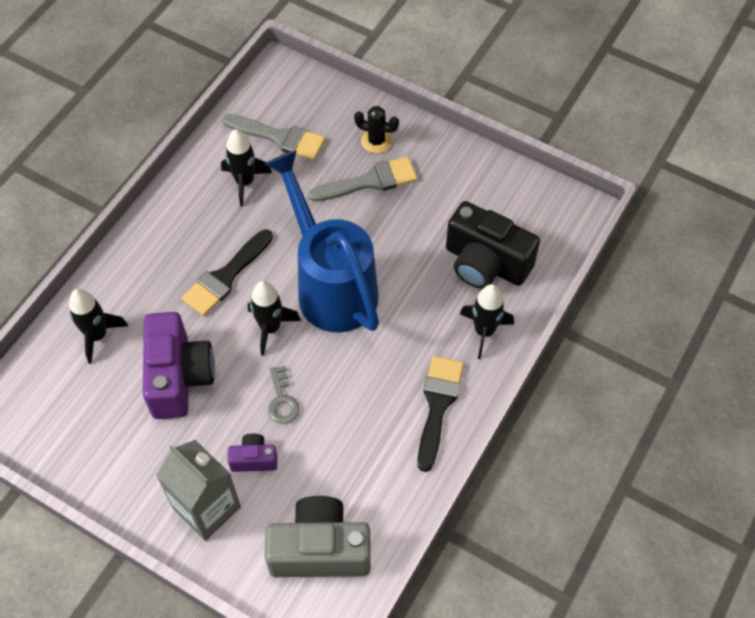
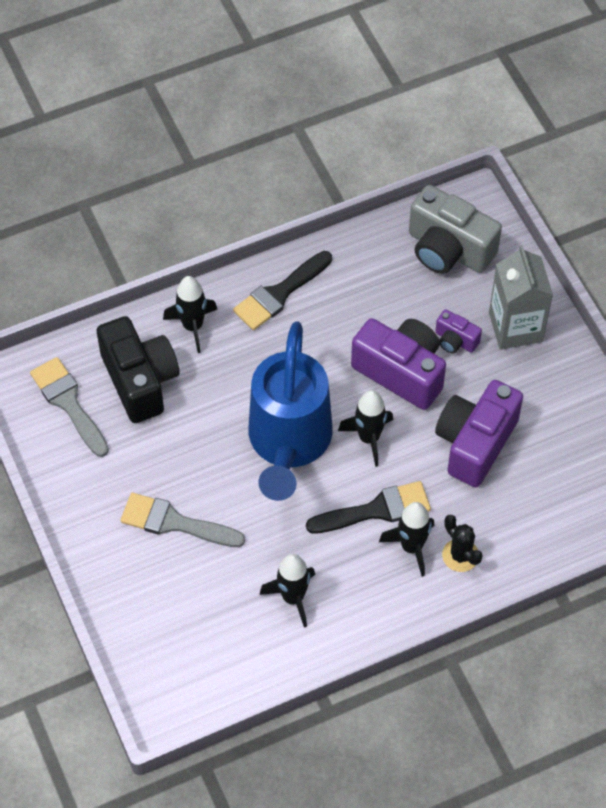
camera: 145 degrees left, 0 degrees up
black rocket [69,289,128,364] -> black rocket moved to [379,502,434,577]
grey brush [222,114,325,160] -> grey brush moved to [30,357,109,457]
grey key [268,366,300,424] -> purple camera [351,318,446,410]
black cactus [354,106,399,153] -> black cactus moved to [442,515,483,572]

